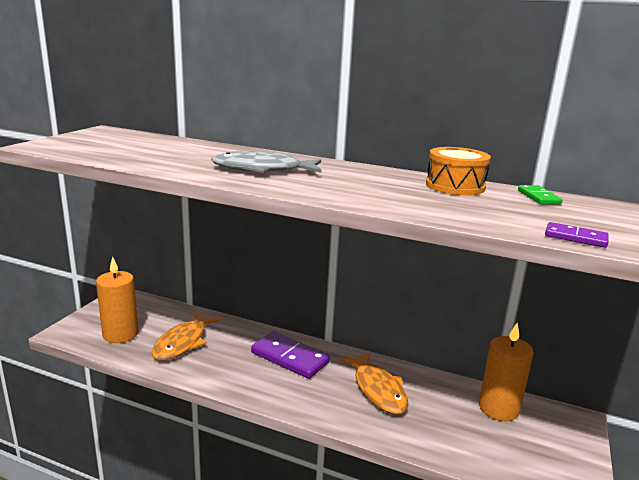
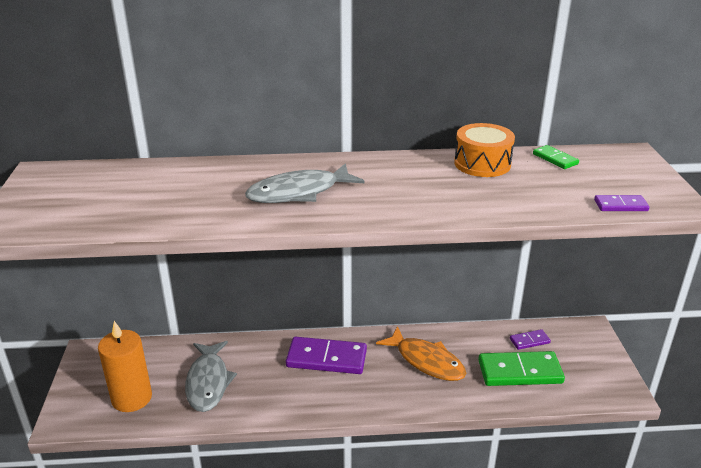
camera: 25 degrees left, 10 degrees up
orange fish [152,312,220,360] -> grey fish [185,341,237,412]
orange candle [479,323,534,421] -> purple domino [510,329,551,350]
none -> green domino [478,351,565,386]

